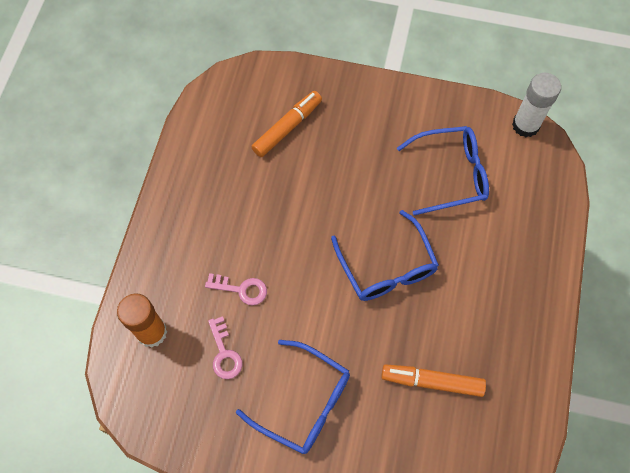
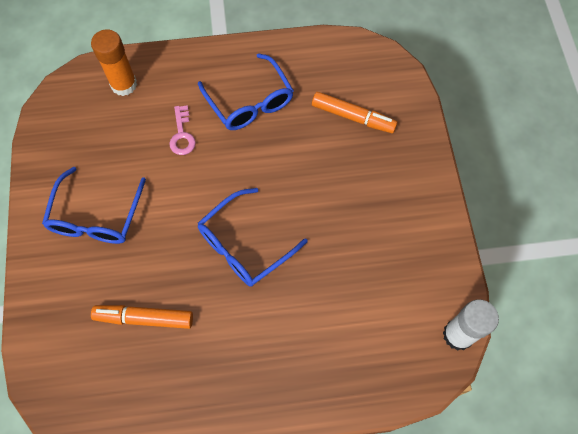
camera: 70 degrees right, 0 degrees up
pink key [208,316,242,379] -> none
orange marker [381,364,486,397] -> orange marker turned 75 degrees counterclockwise [91,305,193,329]
blue glasses [397,126,489,216] -> blue glasses moved to [198,53,294,130]

